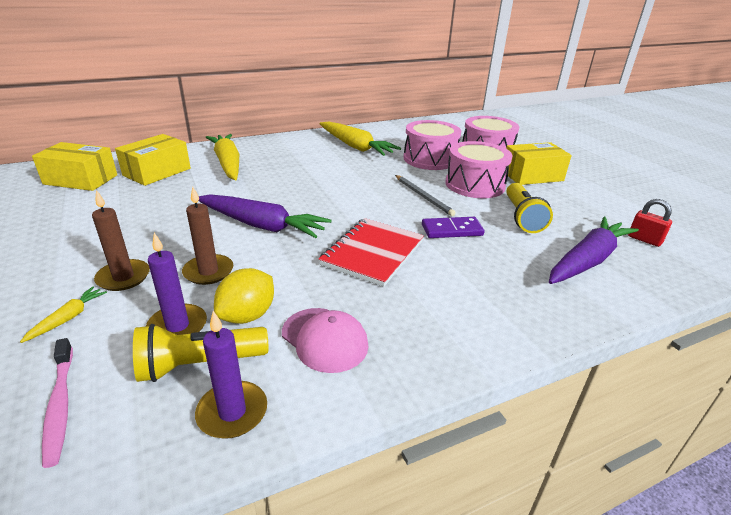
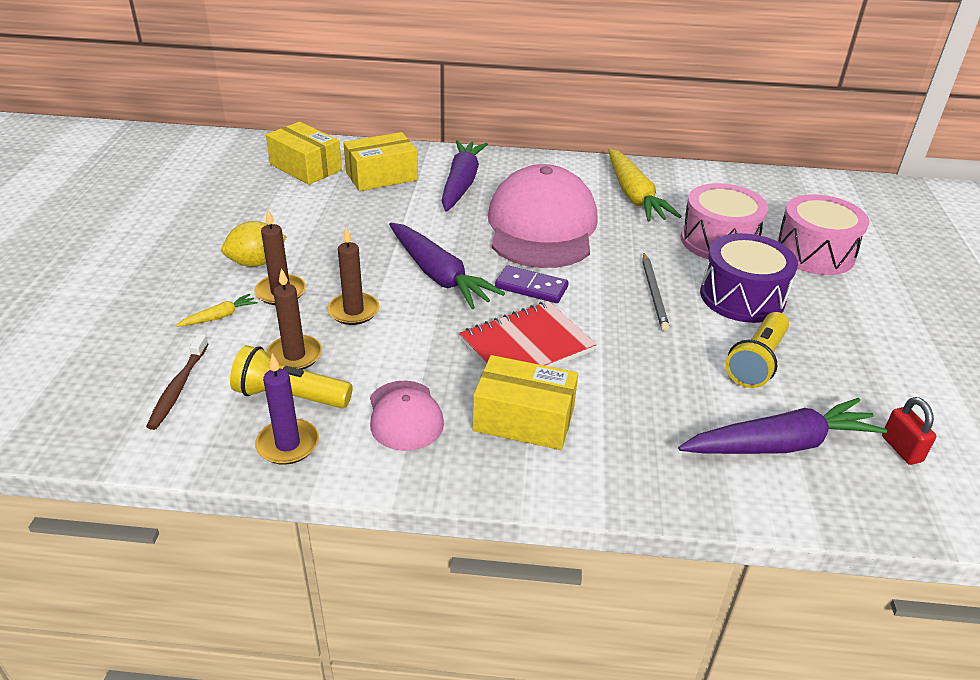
camera: 30 degrees right, 5 degrees up
pink toothbrush [42,338,73,468] -> brown toothbrush [146,334,209,430]
purple candle [146,233,207,335] -> brown candle [266,268,322,370]
yellow carrot [206,134,239,180] -> purple carrot [442,140,488,212]
yellow lemon [214,268,274,324] -> yellow lemon moved to [221,221,287,267]
purple domino [422,217,485,238] -> purple domino moved to [495,265,569,303]
pink drum [445,141,513,198] -> purple drum [700,233,798,323]
yellow box [506,142,572,185] -> yellow box moved to [472,355,578,450]
none -> pink cap [488,164,598,268]

